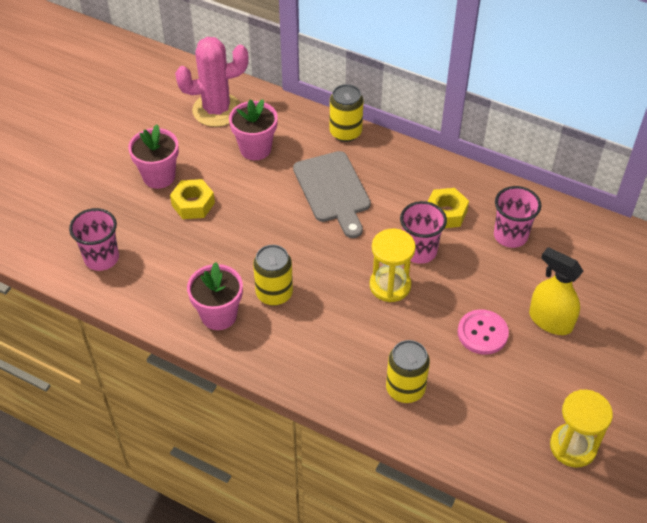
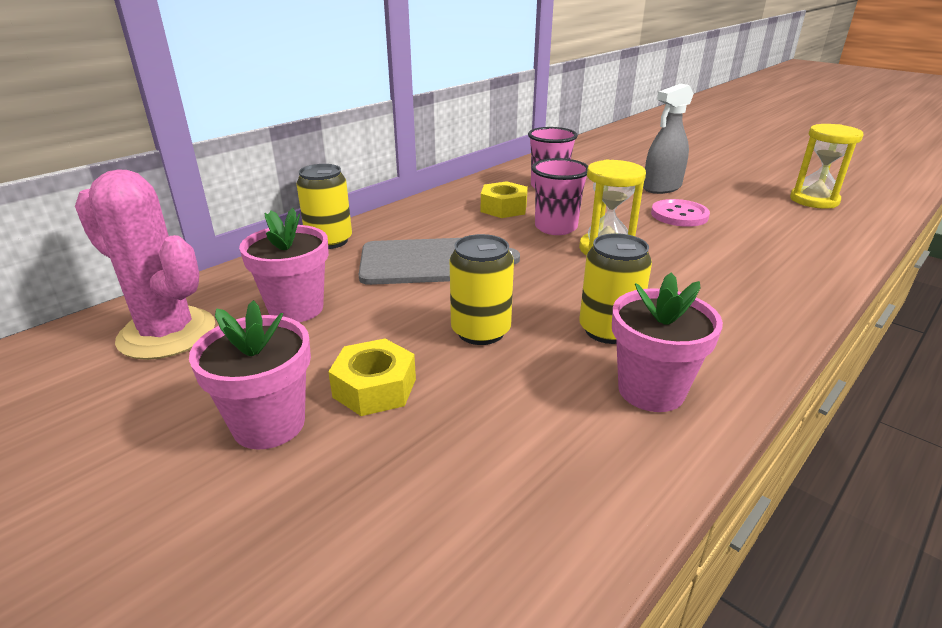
camera: 75 degrees left, 20 degrees down
pink cup [69,208,119,271] -> none
pink cactus [175,37,249,127] -> pink cactus turned 60 degrees counterclockwise [75,169,215,360]
yellow can [386,340,430,403] -> yellow can moved to [449,234,514,345]
yellow spray bottle [529,247,583,335] -> grey spray bottle [643,83,694,194]

